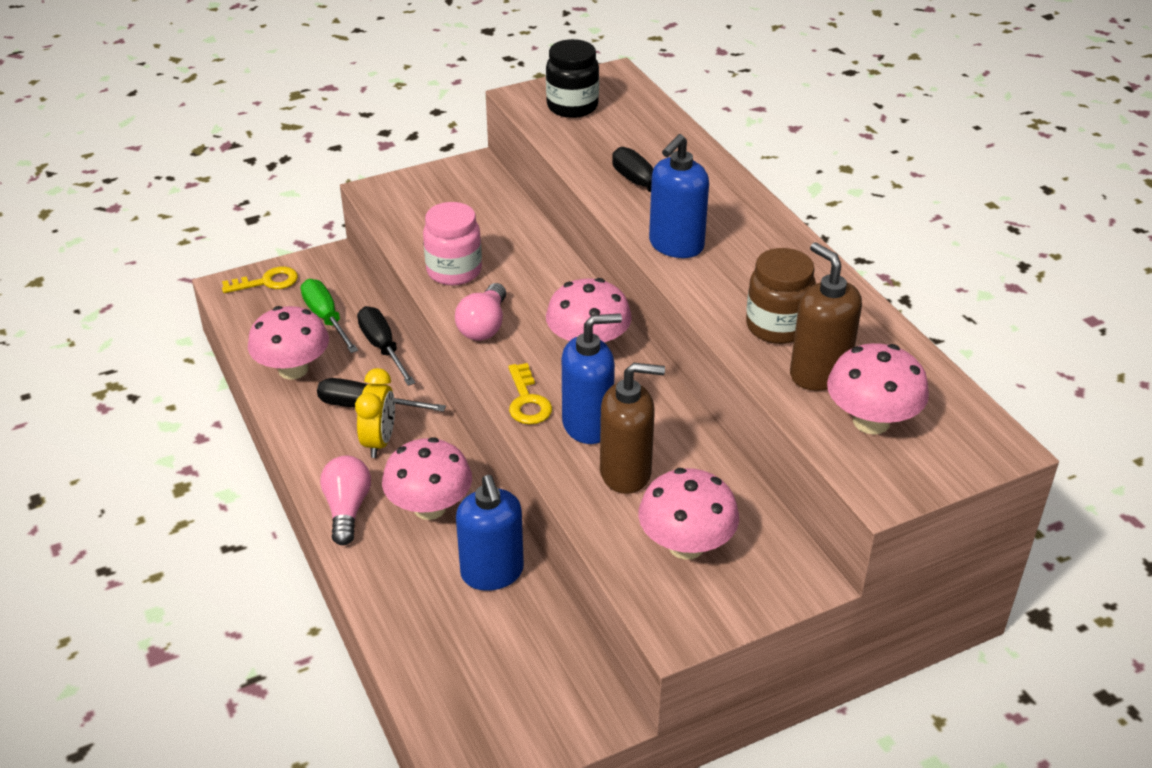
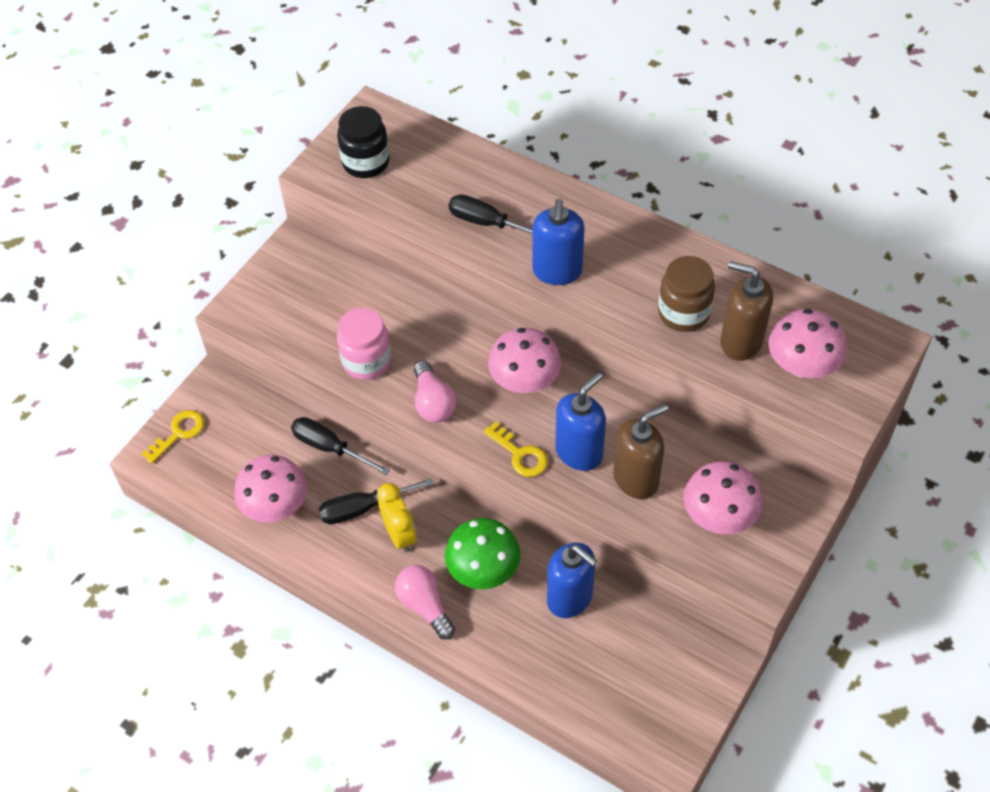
camera: 30 degrees left, 15 degrees up
green screwdriver [301,279,358,353] -> none
pink mushroom [382,437,472,520] -> green mushroom [445,518,520,589]

